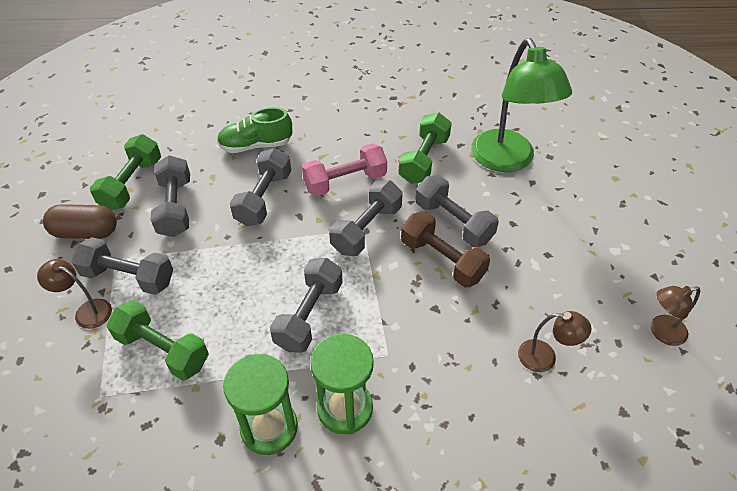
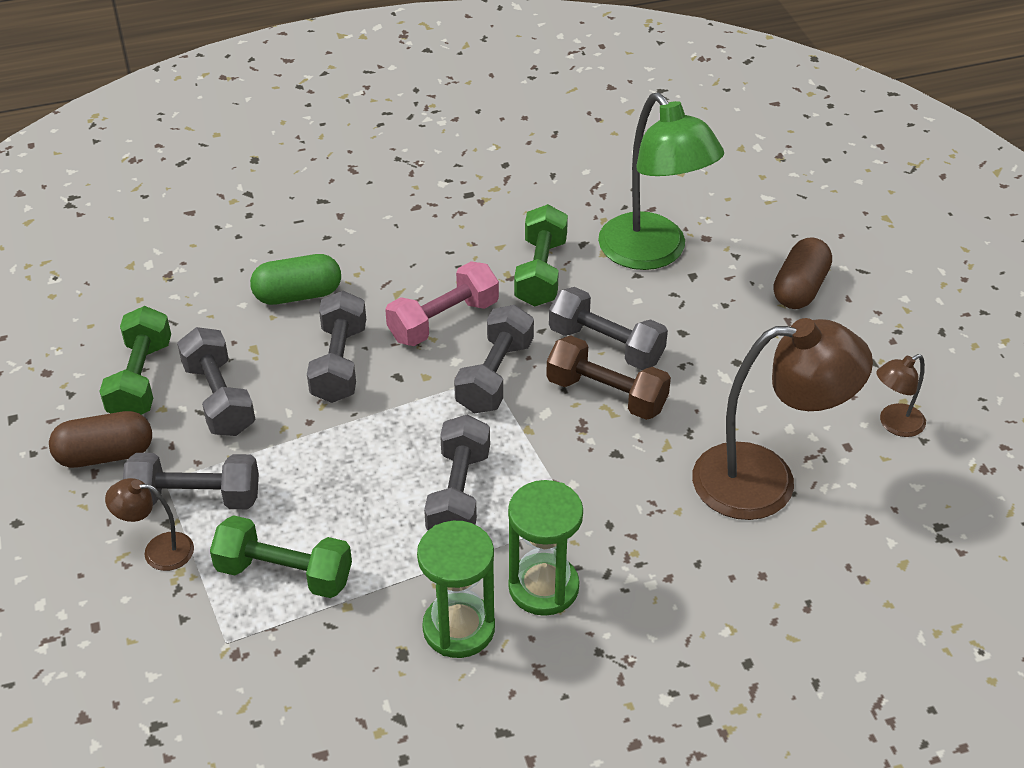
camera: 15 degrees left, 5 degrees down
green shoe [217,107,292,153] -> green capsule [250,254,341,305]
brown lamp [518,311,591,372] -> brown lamp [692,318,873,520], size x2.16
none -> brown capsule [773,237,832,309]

